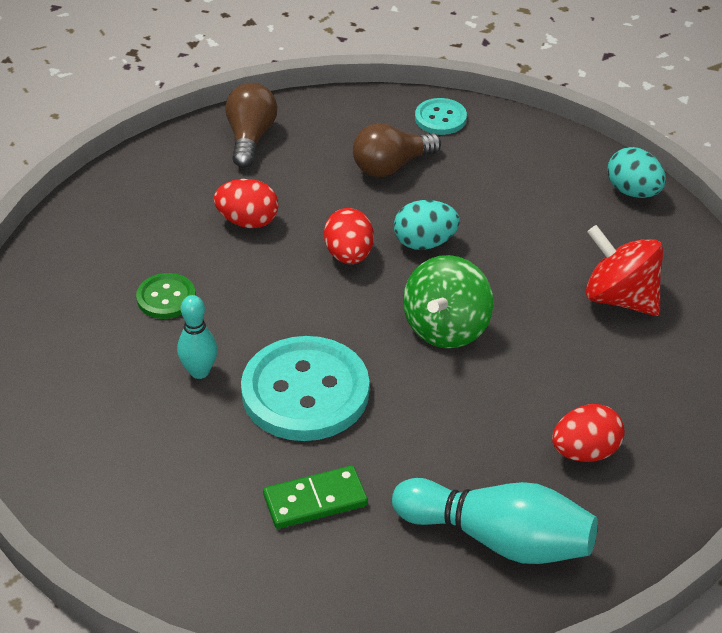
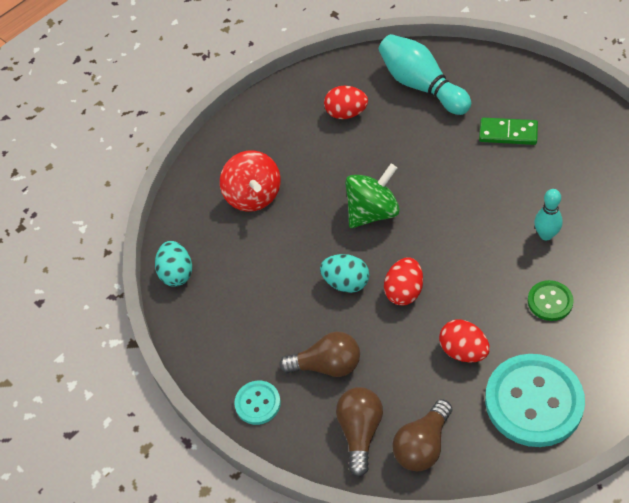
camera: 145 degrees left, 10 degrees up
turquoise button [241,336,369,441] -> turquoise button moved to [485,354,585,447]
none -> brown light bulb [336,387,383,477]

